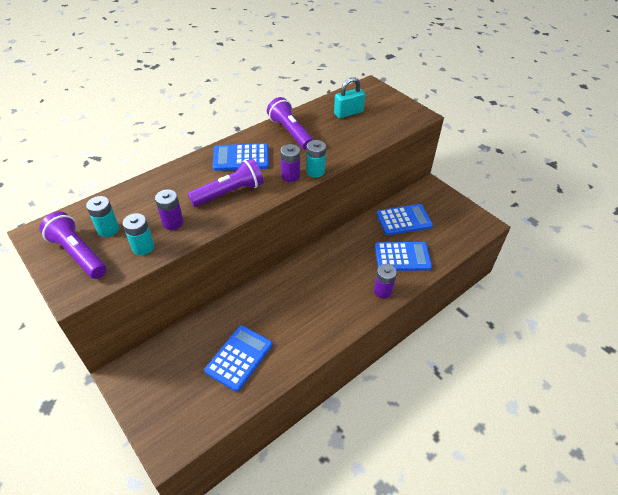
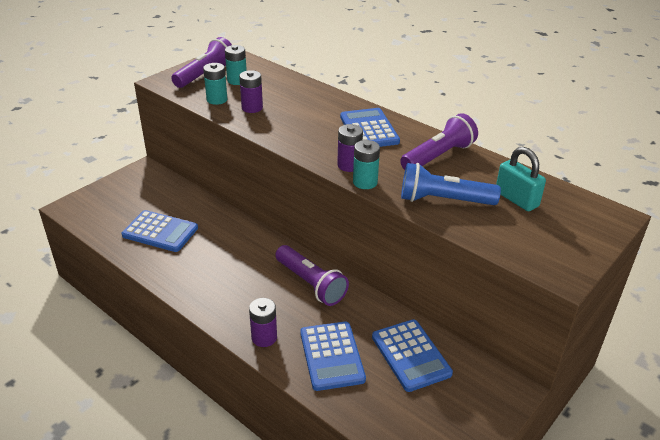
camera: 80 degrees right, 10 degrees down
purple flashlight [188,158,263,207] -> purple flashlight moved to [275,245,349,306]
none -> blue flashlight [401,163,501,205]

